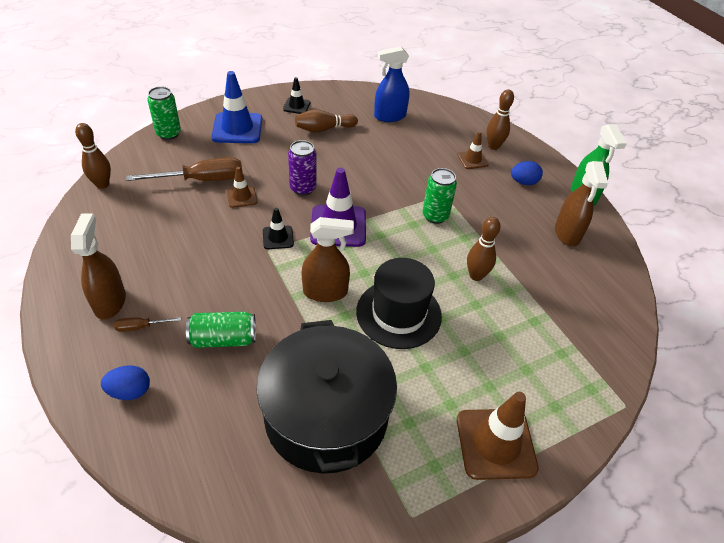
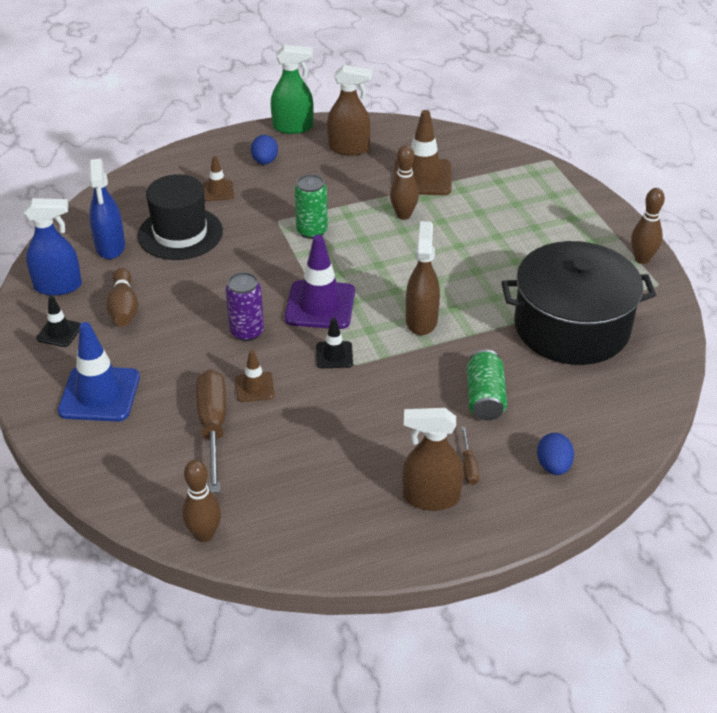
camera: 80 degrees left, 5 degrees down
green can [147,87,181,140] -> none
black hat [356,258,442,349] -> black hat moved to [138,174,223,260]
brown traffic cone [457,392,539,480] -> brown traffic cone moved to [394,110,452,195]
brown bowling pin [486,89,514,150] -> brown bowling pin moved to [631,188,665,264]
none -> blue spray bottle [24,198,82,296]

